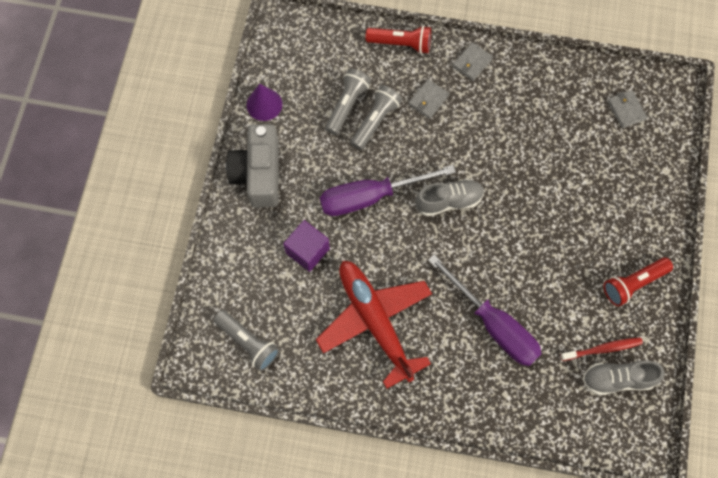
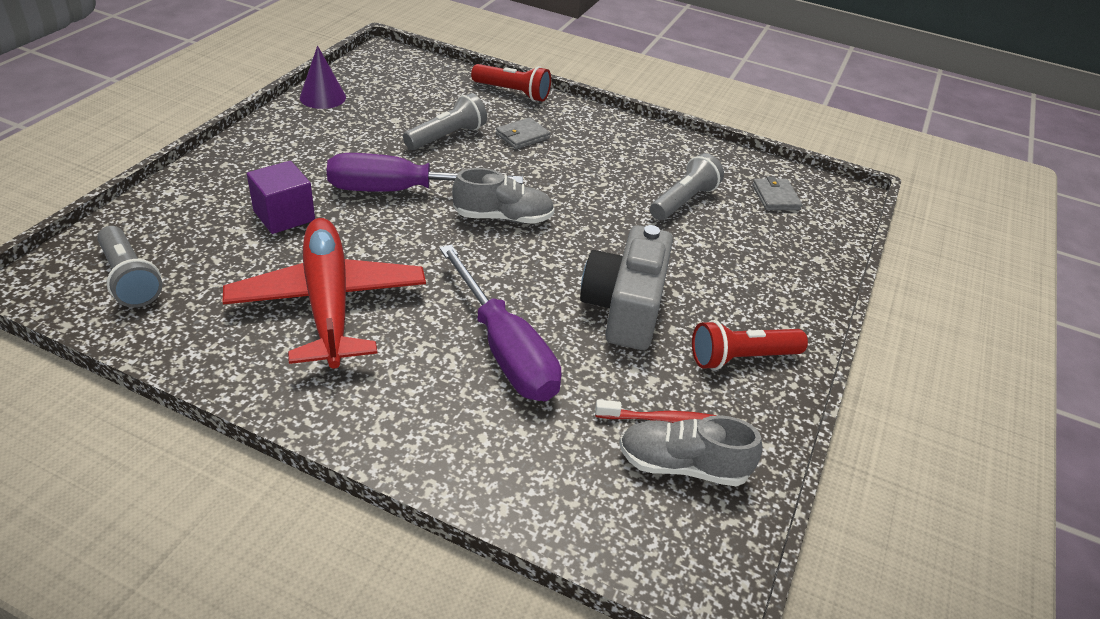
camera: 10 degrees right, 30 degrees down
grey camera [226,124,279,208] -> grey camera moved to [580,225,673,350]
grey flashlight [325,68,371,135] -> grey flashlight moved to [650,153,724,220]
grey wallet [452,42,493,81] -> none

